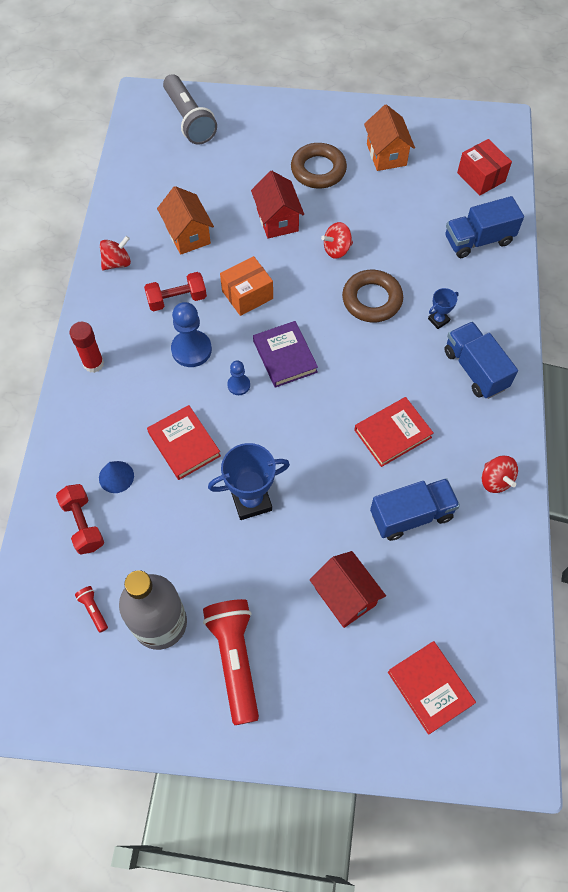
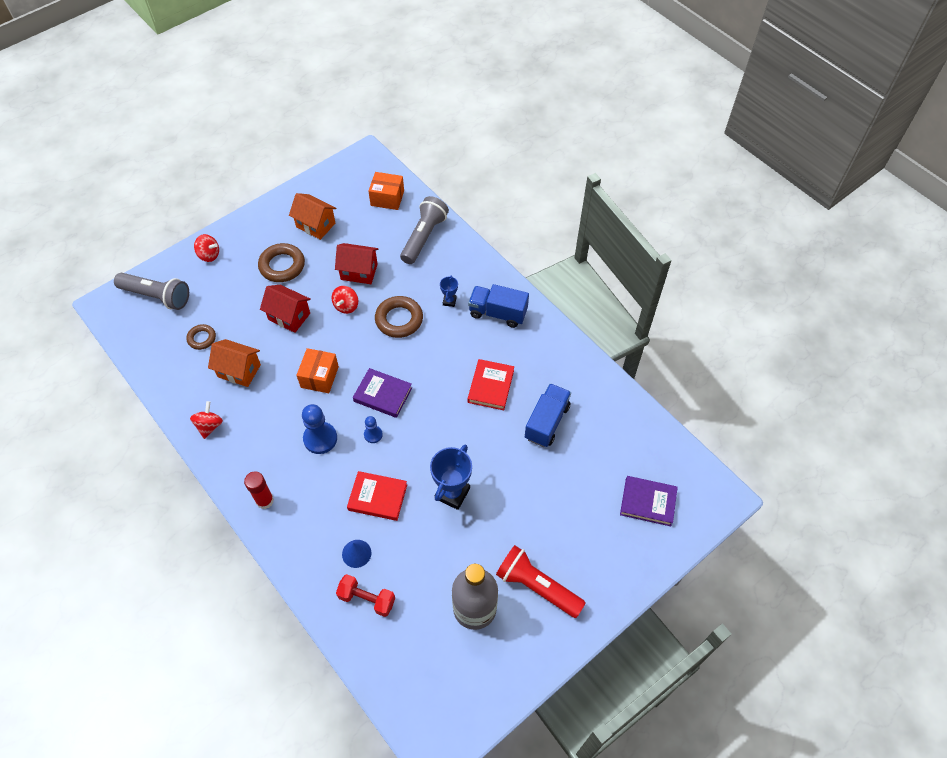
camera: 45 degrees left, 5 degrees down
red flashlight [75,586,108,633] -> none
red dumbbell [144,272,207,311] -> none
red house [310,551,386,628] -> red house moved to [335,243,378,284]
red book [388,641,476,735] -> purple book [620,476,678,526]
blue truck [445,196,524,258] -> grey flashlight [400,196,449,264]
red box [457,139,512,195] -> orange box [368,172,404,210]
red spinning top [482,455,518,493] -> red spinning top moved to [194,234,219,262]
none -> brown ring [186,324,216,350]

